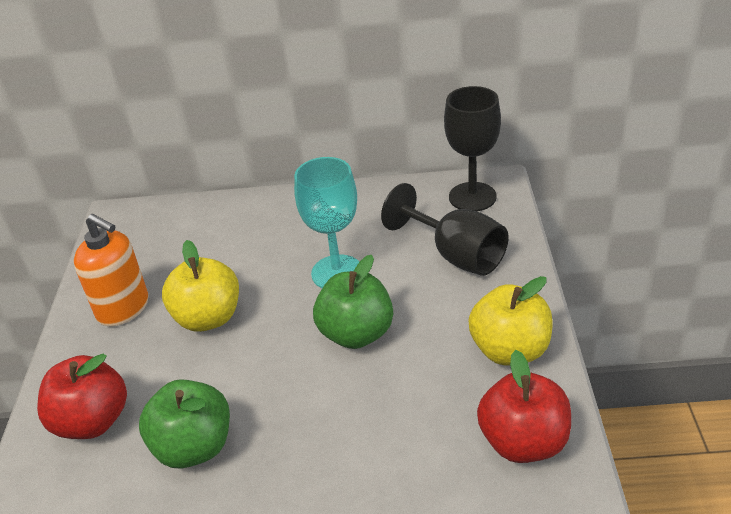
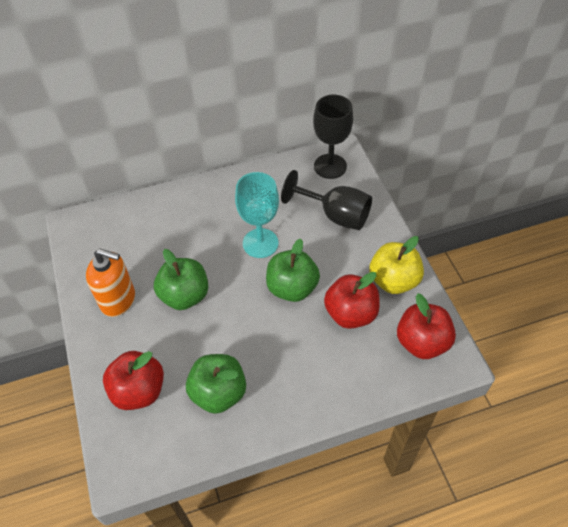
camera: 20 degrees left, 15 degrees up
yellow apple [162,240,239,332] -> green apple [154,249,208,310]
none -> red apple [324,272,380,329]

